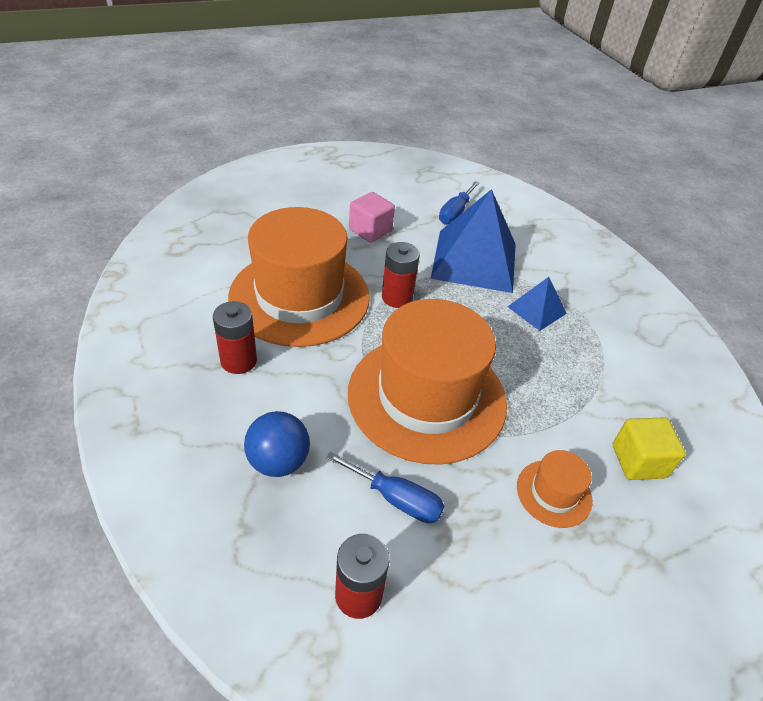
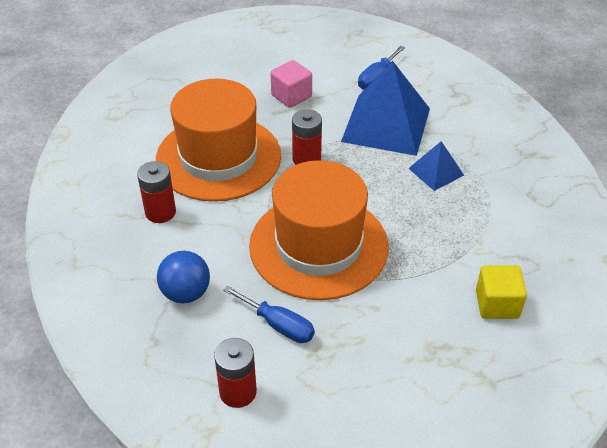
camera: 10 degrees right, 0 degrees up
orange hat [517,450,593,528] -> none

